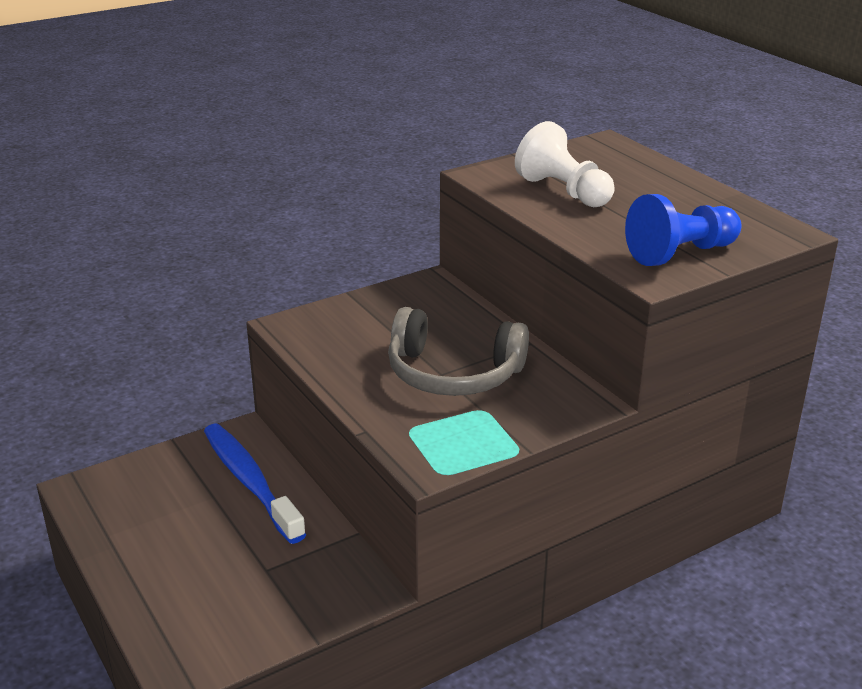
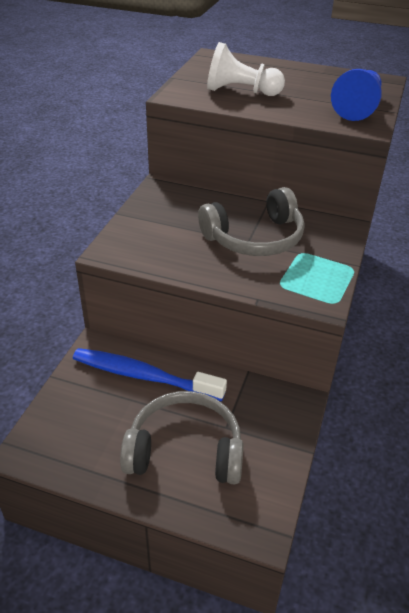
camera: 40 degrees left, 10 degrees up
none -> grey headphones [120,391,243,484]

